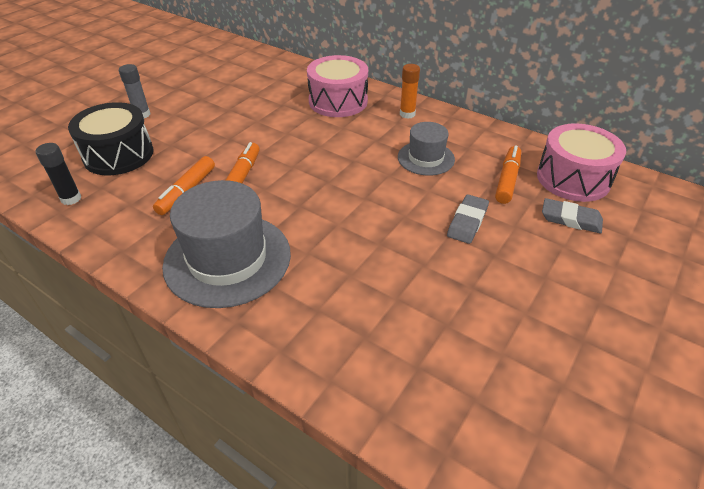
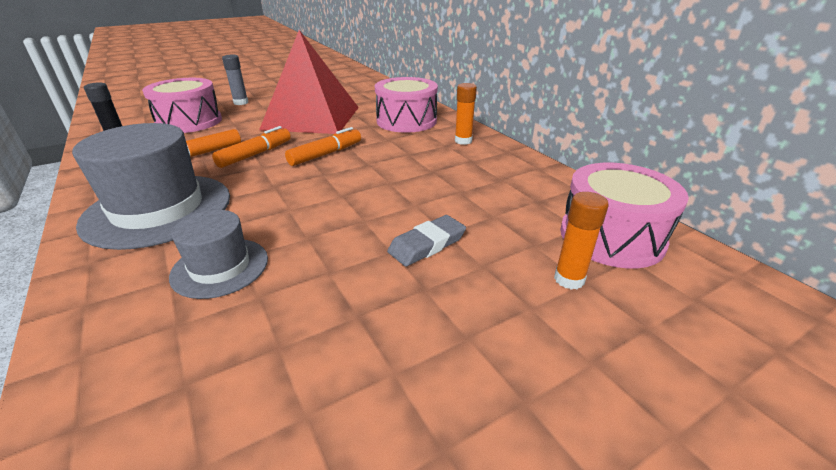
camera: 25 degrees right, 10 degrees down
black drum [68,102,154,175] -> pink drum [142,78,222,133]
grey hat [398,122,455,176] -> grey hat moved to [169,210,268,299]
orange marker [495,146,521,204] -> orange marker moved to [285,127,361,166]
grey eraser [542,198,603,234] -> orange glue stick [554,192,609,290]
none -> red pyramid [259,30,359,134]

